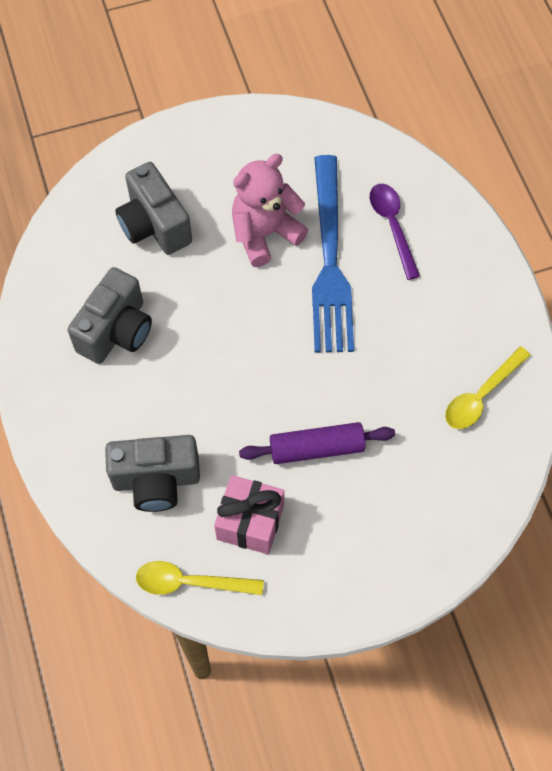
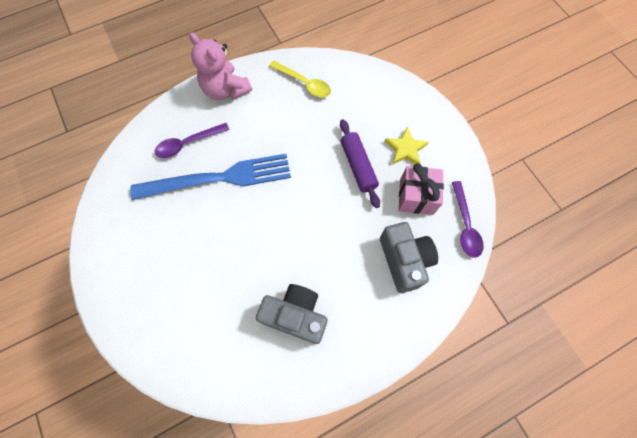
camera: 100 degrees left, 5 degrees up
grey camera [115,162,192,255] -> none
yellow spoon [136,561,264,595] -> purple spoon [452,181,484,258]
pink teddy bear [232,154,308,267] -> pink teddy bear moved to [189,33,252,100]
none -> yellow star [384,127,429,165]

